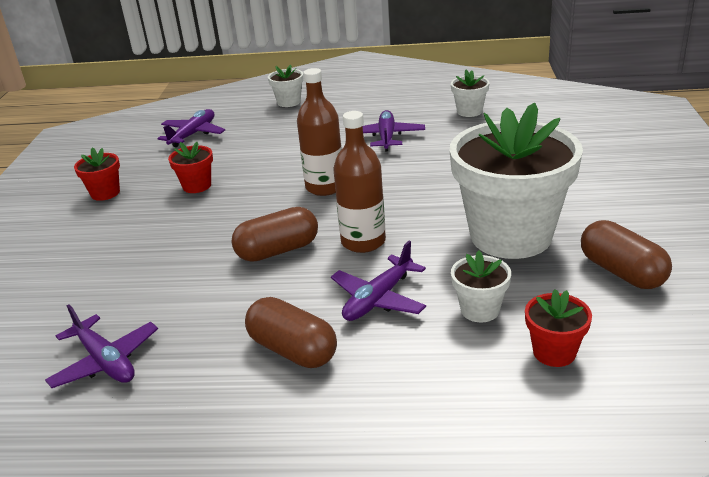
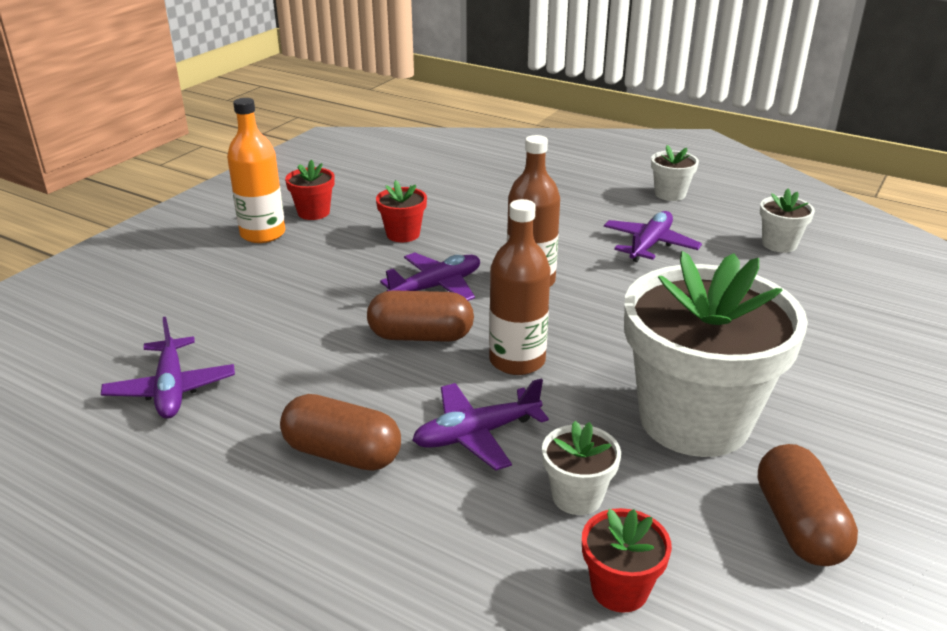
camera: 25 degrees right, 0 degrees up
purple plane [157,109,225,147] -> purple plane moved to [380,252,480,301]
brown capsule [245,297,337,368] -> brown capsule turned 45 degrees counterclockwise [280,394,401,471]
white flower pot [268,65,303,107] -> white flower pot moved to [651,145,699,201]
none -> orange bottle [227,98,285,243]

